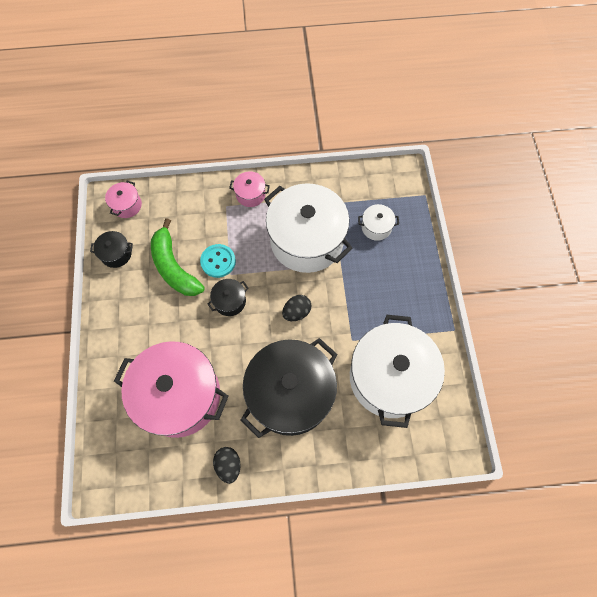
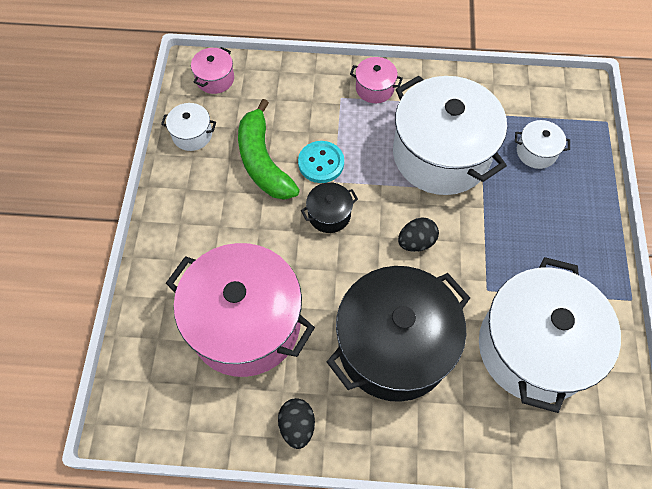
camera: 10 degrees right, 5 degrees down
black pot [90,231,133,268] -> white pot [161,103,216,151]

